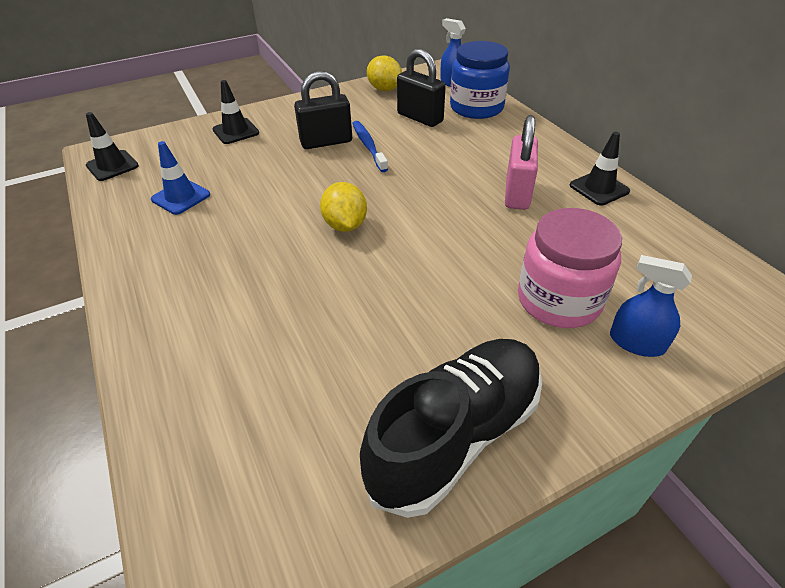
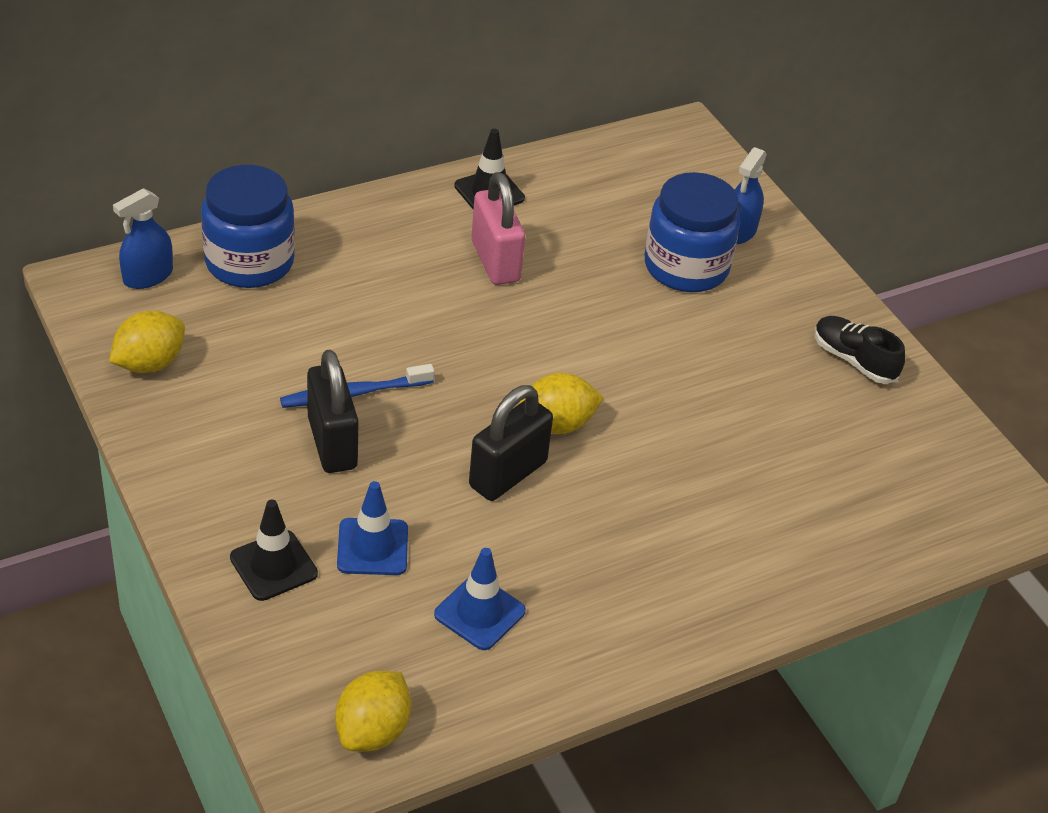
camera: 95 degrees left, 0 degrees up
black traffic cone [86,112,139,181] -> yellow lemon [335,671,411,752]
black shoe [360,339,542,518] -> black shoe [815,316,905,384], size x0.52
black padlock [397,49,446,127] -> black padlock moved to [469,385,553,501]
pink padlock [505,115,538,210] -> pink padlock turned 60 degrees clockwise [471,172,525,285]
pink jar [518,208,622,328] -> blue jar [645,172,740,292]
none -> blue traffic cone [337,481,408,575]

